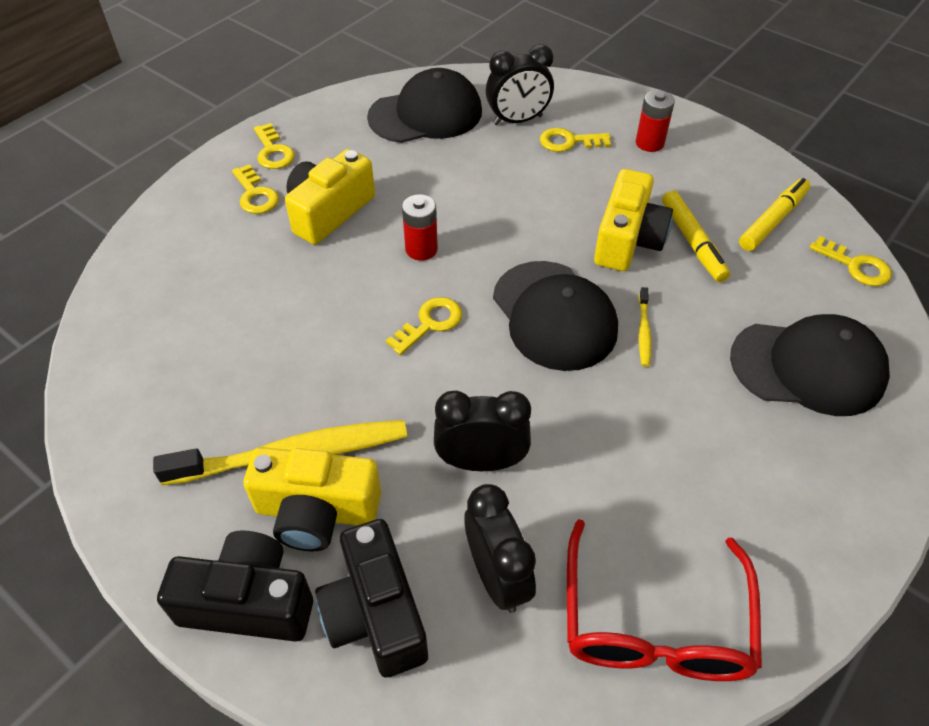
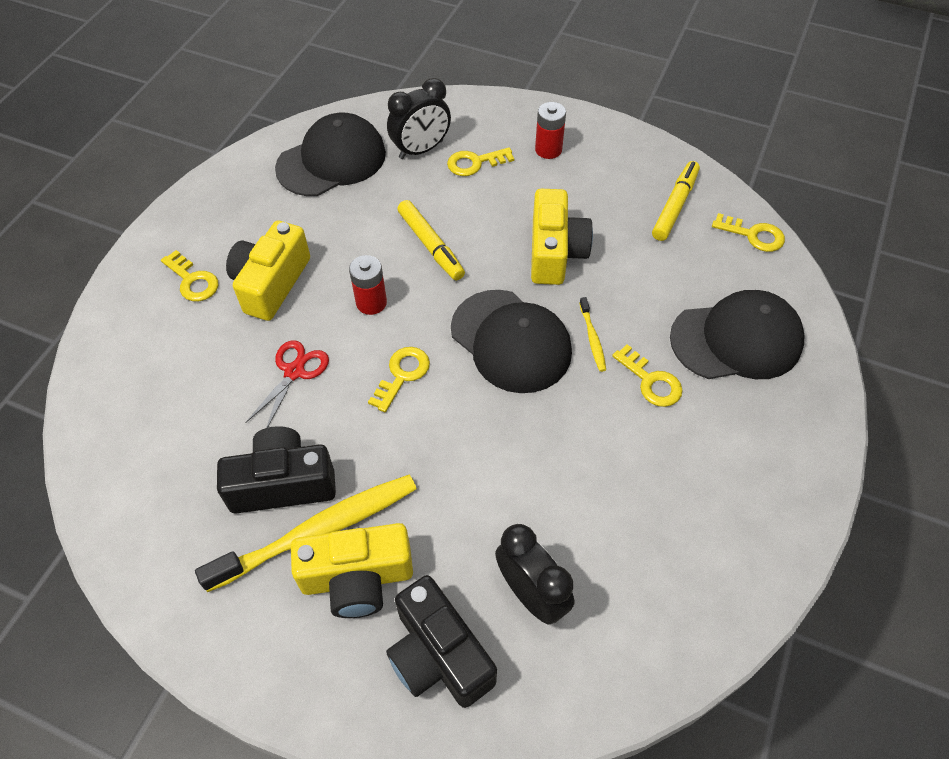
camera: 15 degrees left, 5 degrees up
black camera [157,530,313,642] -> black camera moved to [217,426,336,514]
yellow key [254,123,295,169] -> yellow key moved to [612,344,683,407]
black clock [434,390,531,471] -> none
red glasses [567,519,762,681] -> none
yellow marker [662,191,730,282] -> yellow marker moved to [397,200,465,280]
none -> red scissors [245,340,329,428]

